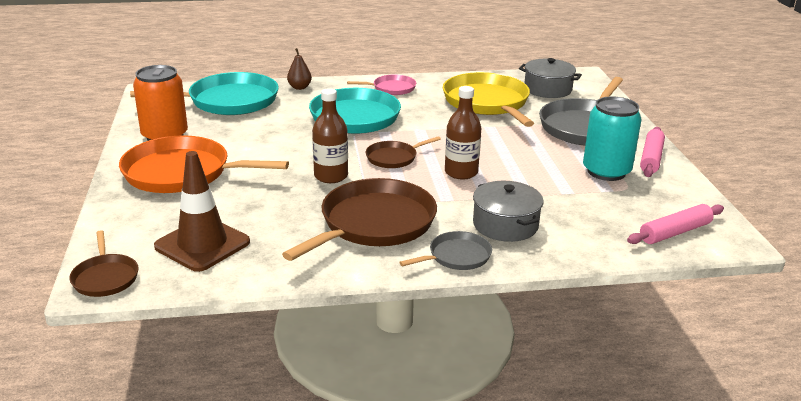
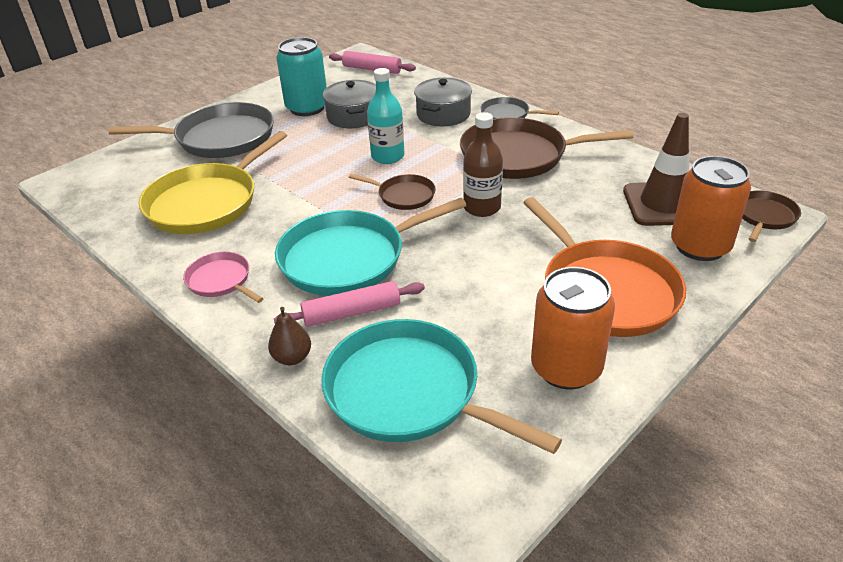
camera: 125 degrees left, 10 degrees up
brown bottle [445,86,481,180] -> turquoise bottle [367,68,405,164]
grey pot [519,58,582,98] -> grey pot moved to [323,80,376,128]
pink rolling pin [640,127,665,177] -> pink rolling pin moved to [274,281,425,327]
none -> orange can [671,156,751,261]

